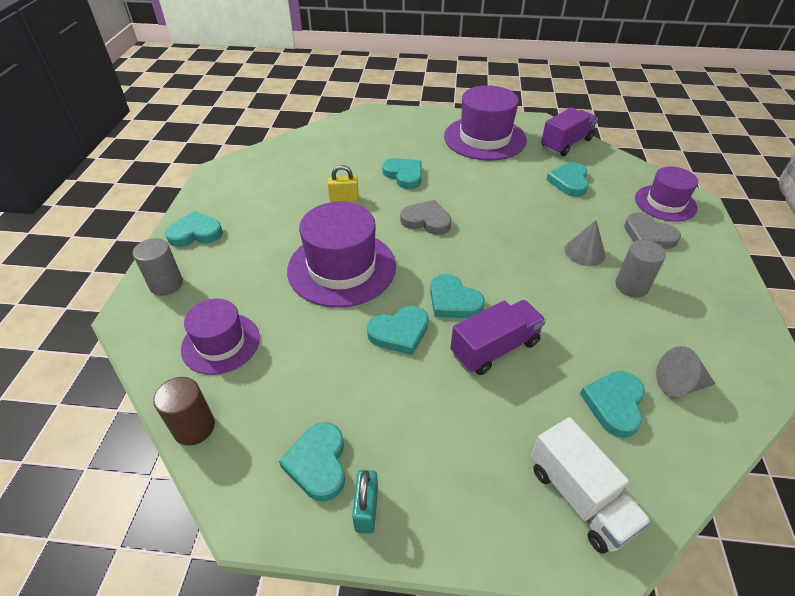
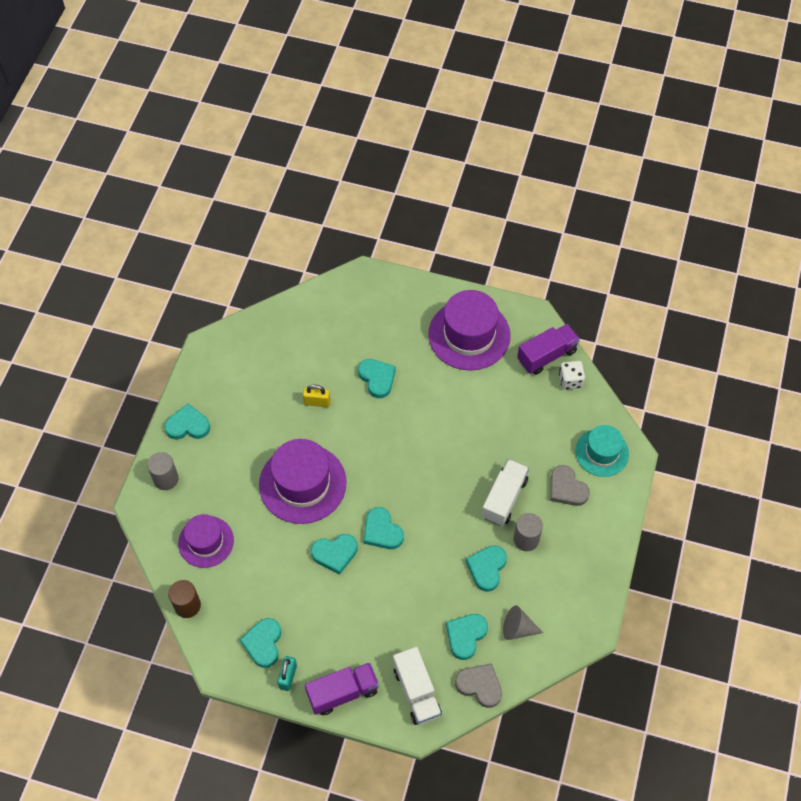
camera: 10 degrees right, 15 degrees up
grey heart [400,200,452,235] -> grey heart moved to [455,664,502,708]
purple truck [450,300,546,375] -> purple truck moved to [305,662,379,715]
turquoise heart [547,162,589,197] -> turquoise heart moved to [466,545,507,592]
grey cone [565,220,605,266] -> white truck [482,459,529,526]
purple hat [635,167,698,222] -> turquoise hat [575,425,629,477]
none -> white dice [559,361,585,390]

